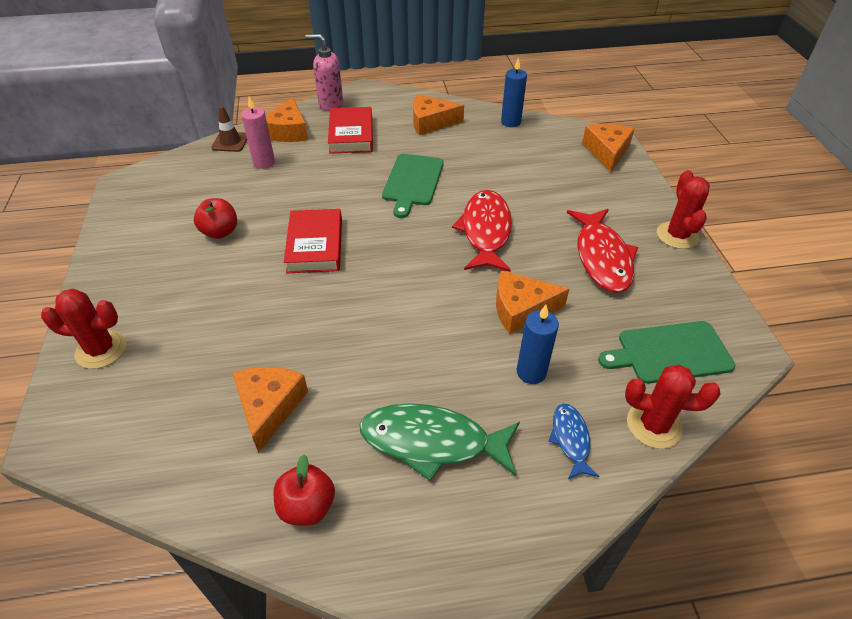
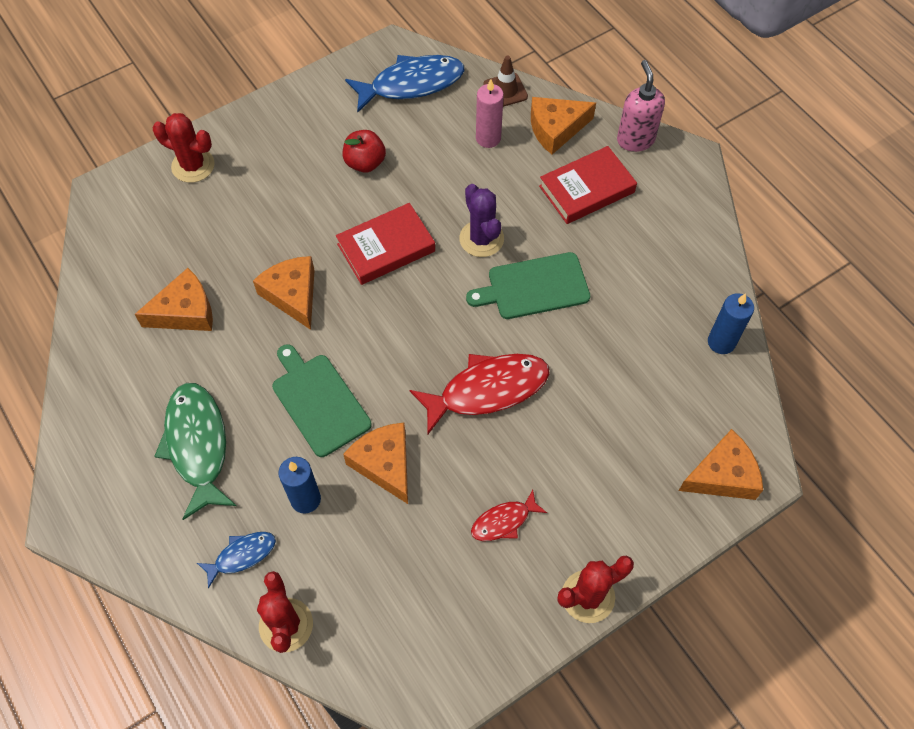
camera: 65 degrees right, 15 degrees up
red cactus [41,289,126,369] -> red cactus turned 45 degrees counterclockwise [153,113,215,183]
red apple [273,454,335,526] -> none
orange cheese [413,94,464,135] -> orange cheese moved to [253,256,315,330]
red fish [567,209,638,293] -> red fish [471,489,547,541], size x0.53
green cutting board [598,321,735,384] -> green cutting board moved to [272,344,372,457]
none -> blue fish [345,55,464,113]
none -> purple cactus [460,184,504,257]

